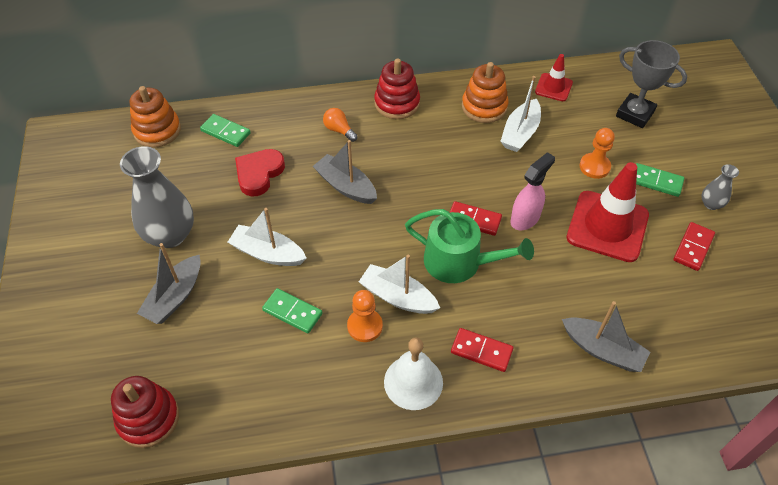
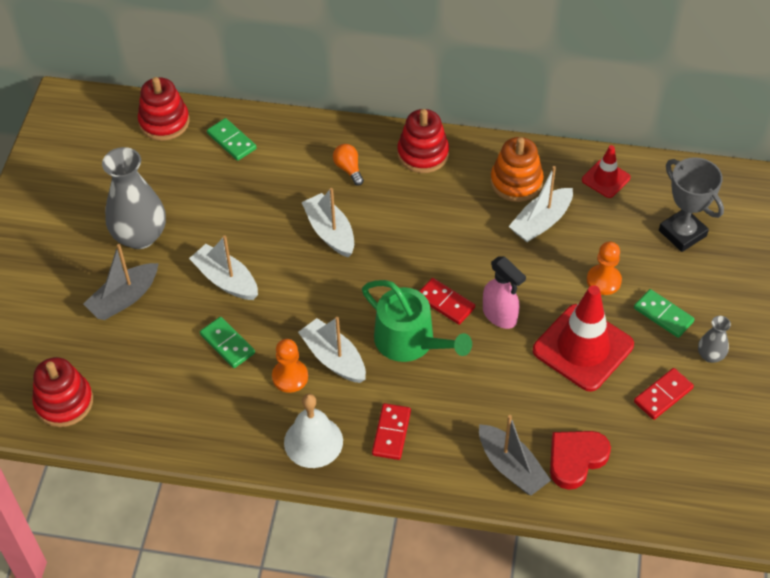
camera: 20 degrees right, 0 degrees up
orange stacking toy [130,86,181,148] -> red stacking toy [138,77,189,141]
red heart [235,149,285,196] -> red heart moved to [550,431,611,490]
grey boat [313,140,377,204] -> white boat [301,188,354,257]
red domino [451,328,513,372] -> red domino turned 60 degrees clockwise [372,403,411,460]
pink spray bottle [510,152,555,230] -> pink spray bottle turned 75 degrees clockwise [483,256,526,329]

